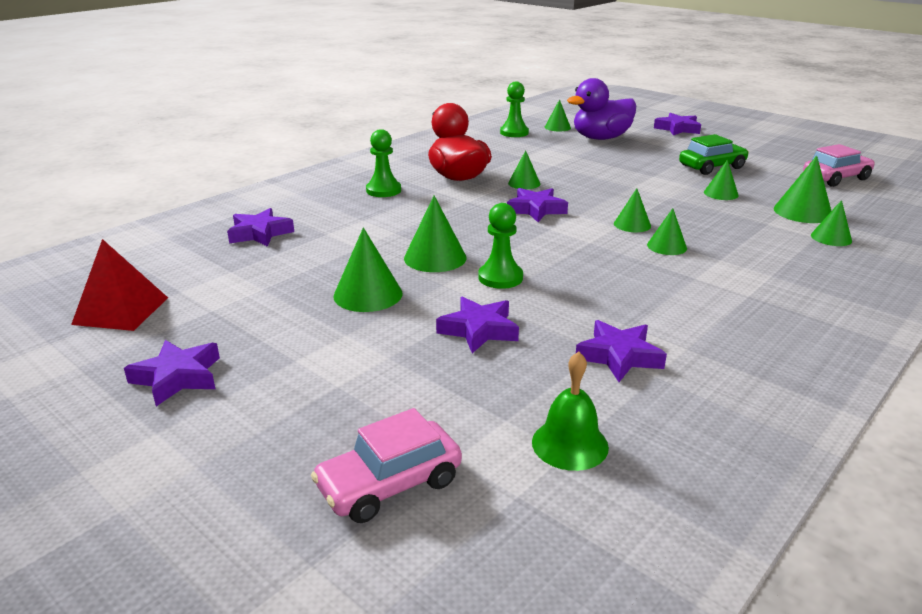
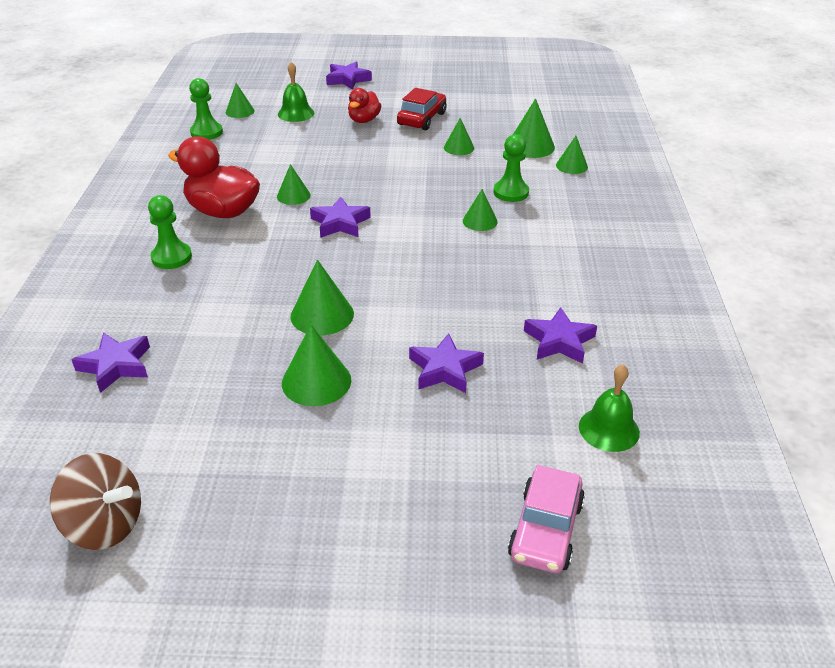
camera: 40 degrees left, 10 degrees up
red pyramid [71,239,168,331] -> brown spinning top [50,453,141,550]
purple star [124,340,220,406] -> none
green pawn [478,203,523,289] -> green pawn moved to [493,134,529,202]
purple duck [567,78,636,140] -> green bell [278,62,314,122]
green cone [614,188,651,232] -> none
green car [679,134,749,175] -> red car [397,88,446,130]
pink car [803,144,875,187] -> none
none -> red duck [348,88,381,123]

